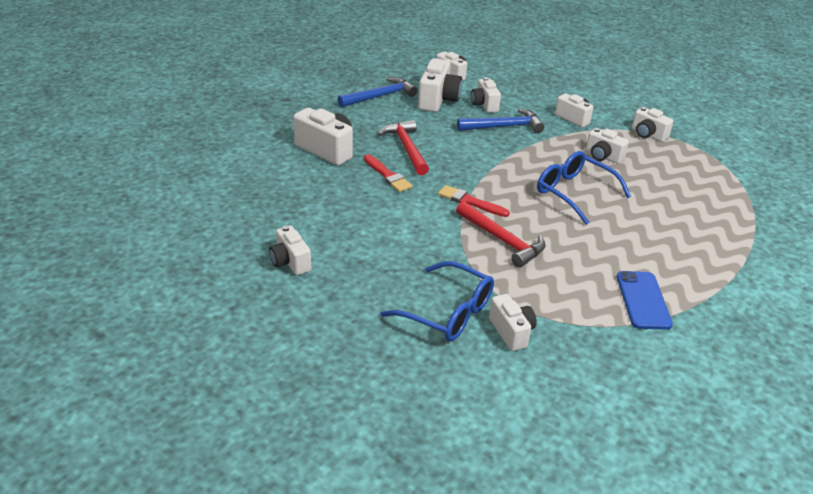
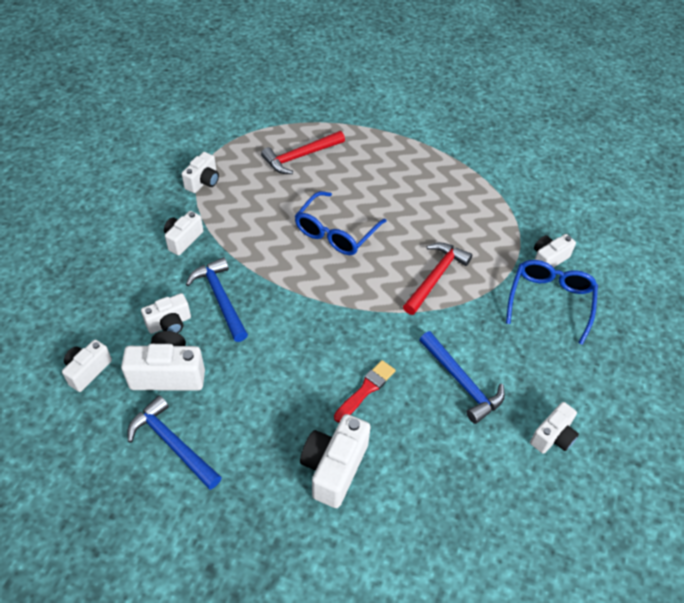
camera: 105 degrees left, 15 degrees up
red hammer [378,120,429,175] -> red hammer moved to [261,131,345,174]
red brush [438,185,510,217] -> none
white camera [586,128,629,164] -> none
blue phone [617,271,673,330] -> none
none -> blue hammer [419,331,505,424]

